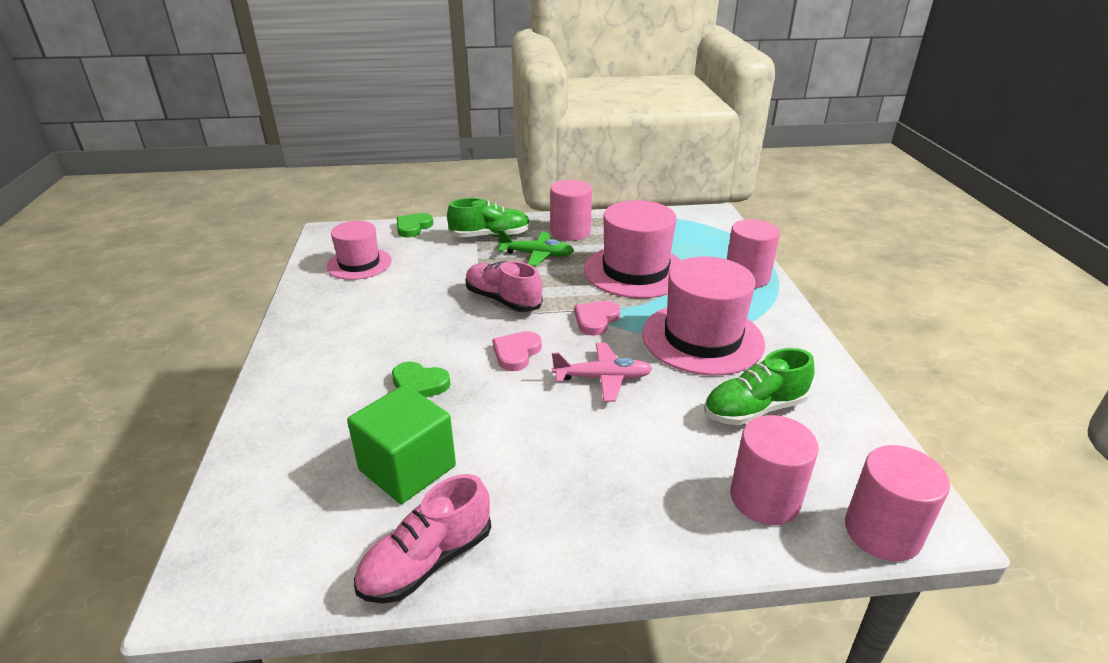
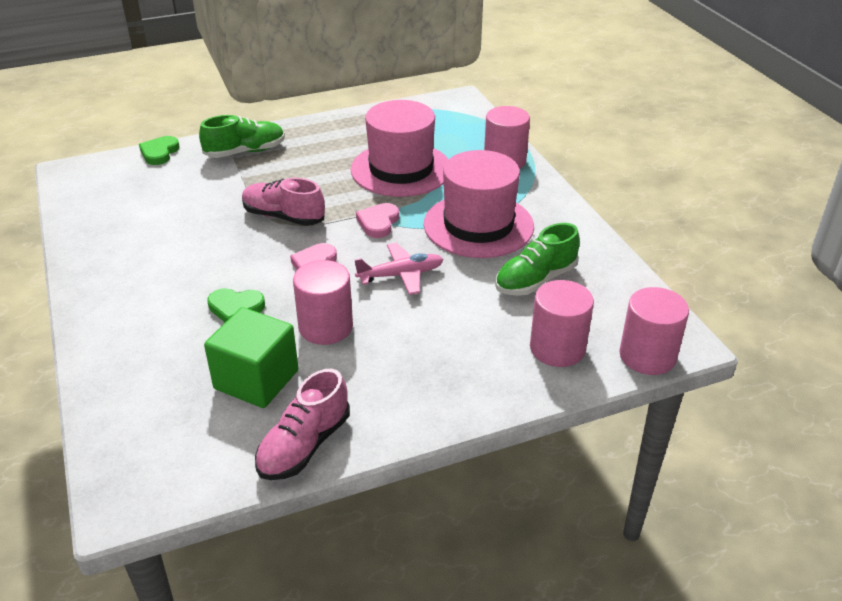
camera: 15 degrees left, 5 degrees up
pink hat [326,221,392,280] -> none
green plane [498,230,574,267] -> none
pink cylinder [550,180,592,241] -> pink cylinder moved to [293,260,353,345]

